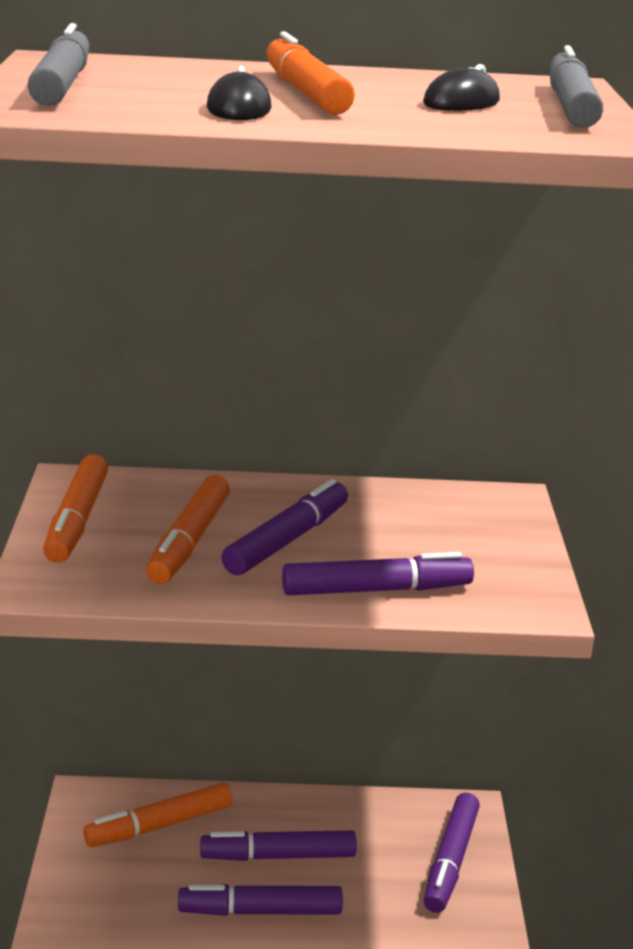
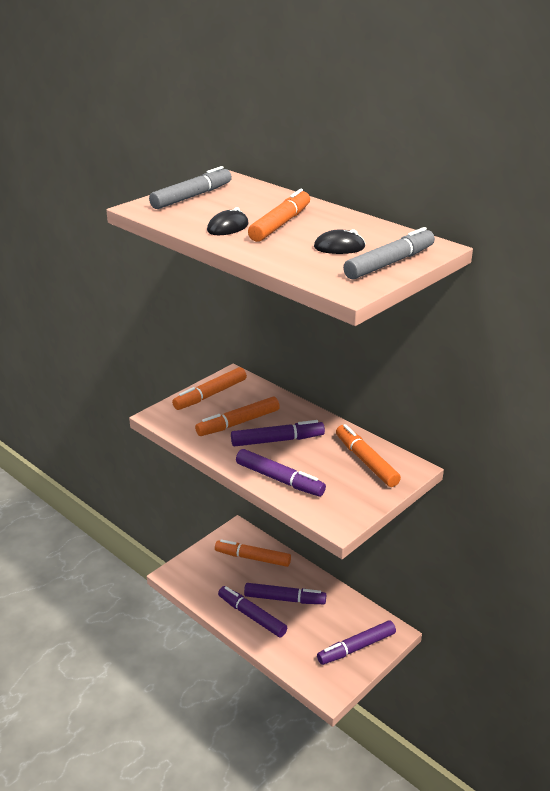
camera: 45 degrees right, 5 degrees up
purple marker [200,830,357,861] -> purple marker turned 150 degrees clockwise [244,583,326,604]
none -> orange marker [336,424,401,487]

